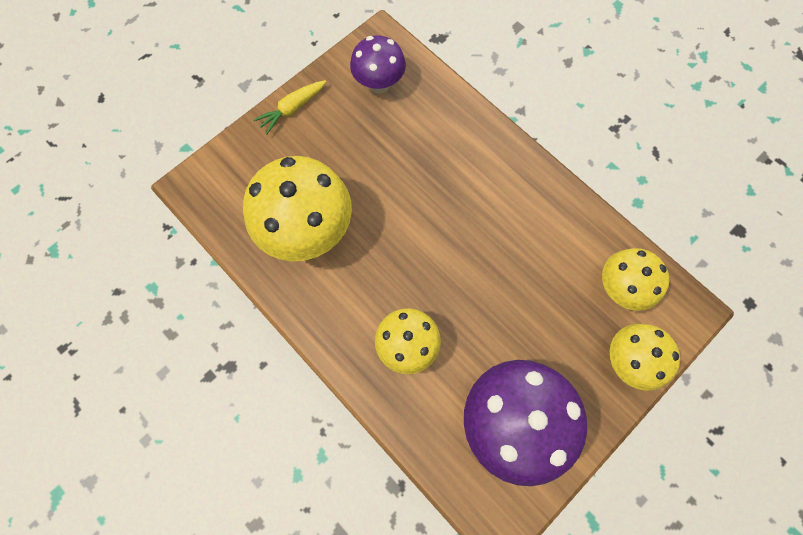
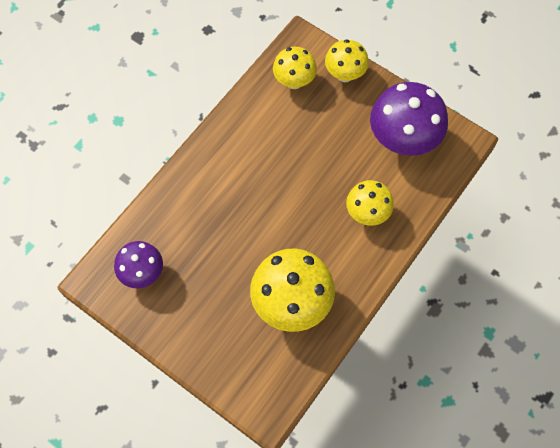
camera: 100 degrees left, 5 degrees down
yellow carrot [254,80,326,134] -> none

